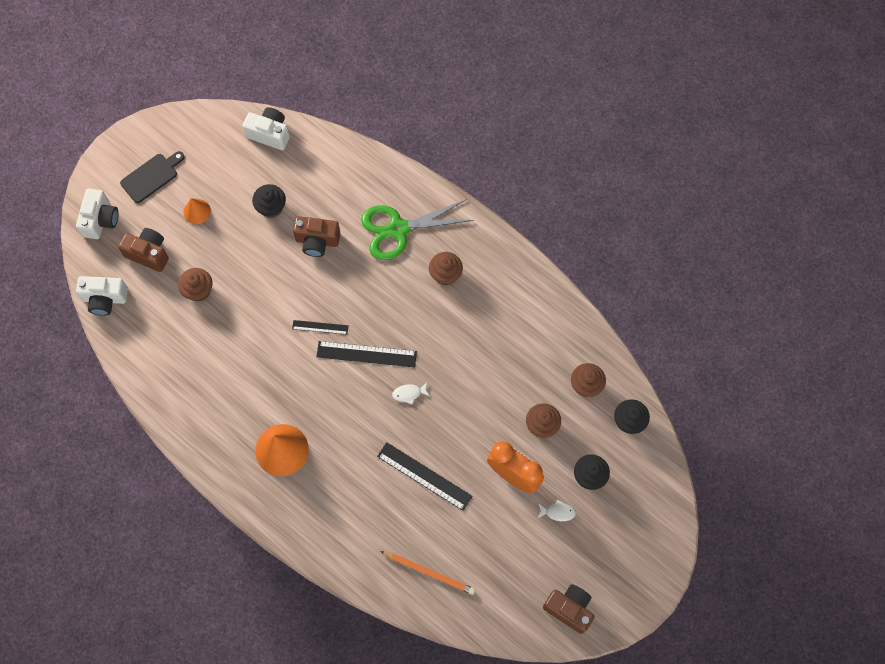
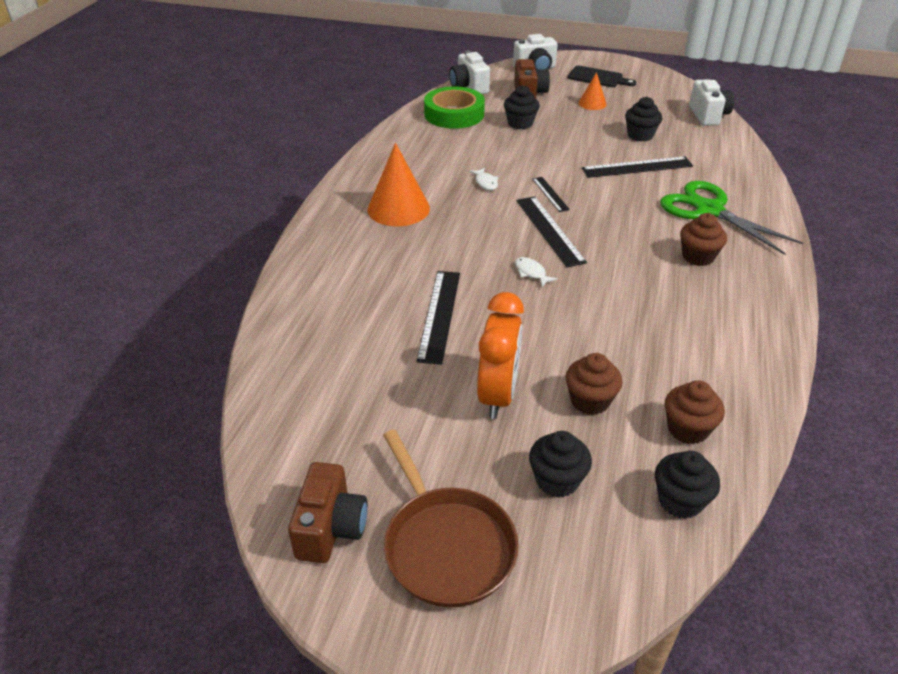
camera: 65 degrees right, 30 degrees down
brown cupcake [178,268,213,302] -> black cupcake [504,85,540,129]
brown camera [293,216,340,257] -> black ruler [582,156,693,178]
orange pencil [381,551,475,595] -> none
white fish [537,499,576,521] -> white fish moved to [469,168,498,190]
none -> brown pan [383,430,519,607]
none -> green tape [424,86,485,129]

